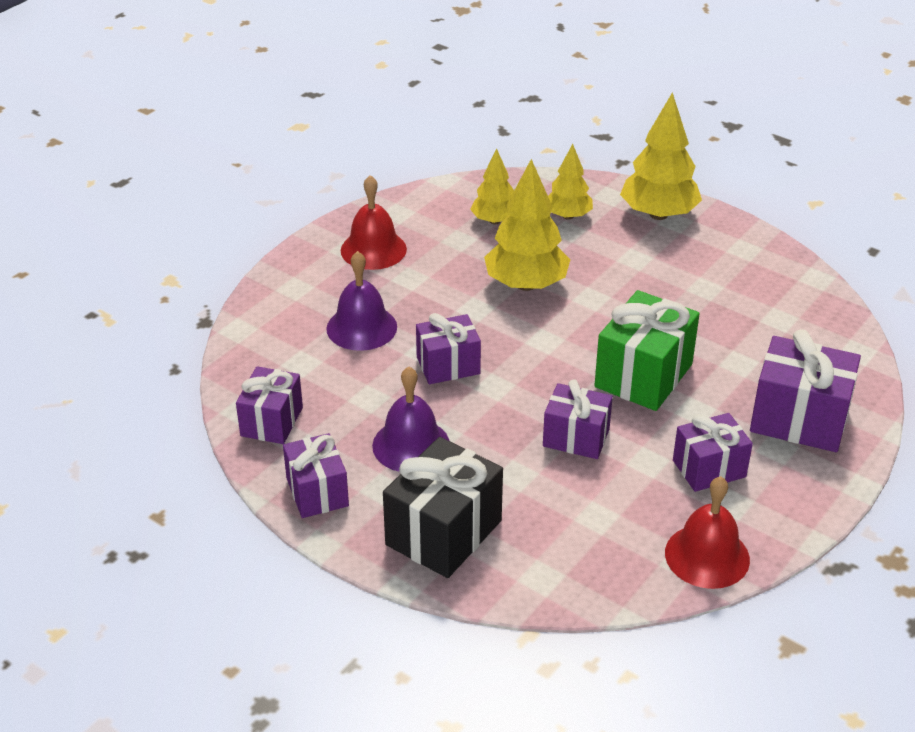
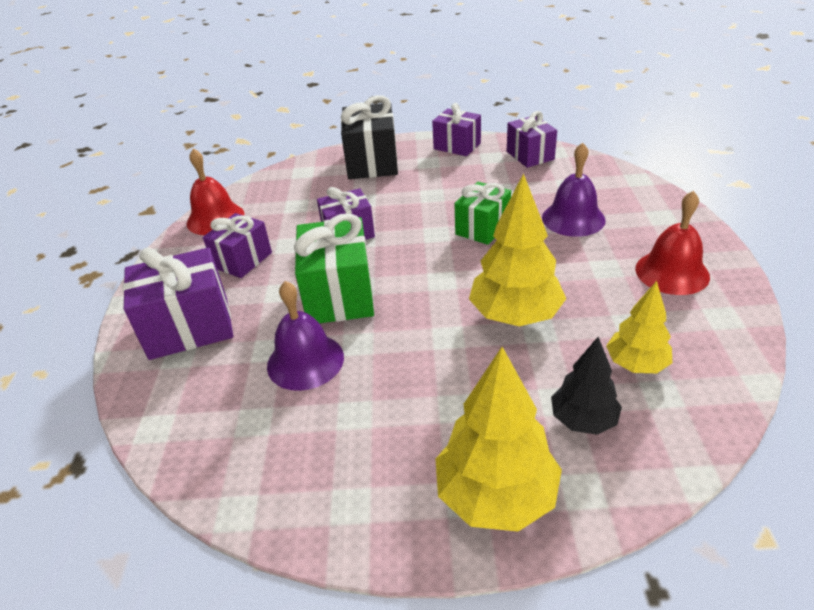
camera: 145 degrees right, 0 degrees up
purple bell [372,367,449,472] -> purple bell moved to [267,281,344,391]
purple gift [416,313,481,384] -> green gift [455,182,511,245]
yellow tree [548,144,593,220] -> black tree [551,337,622,435]

